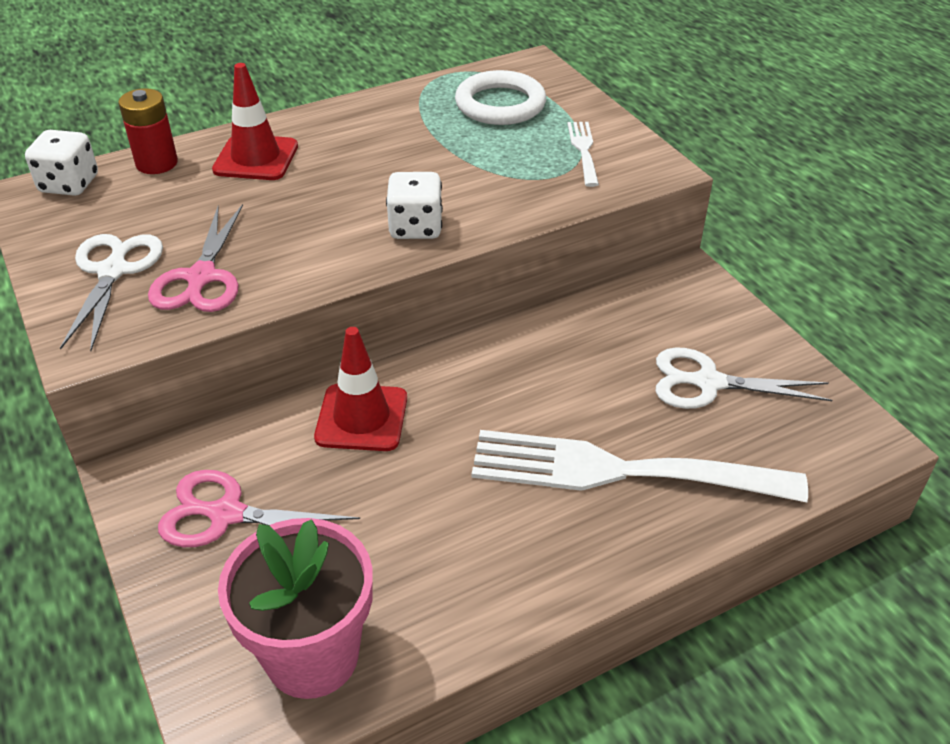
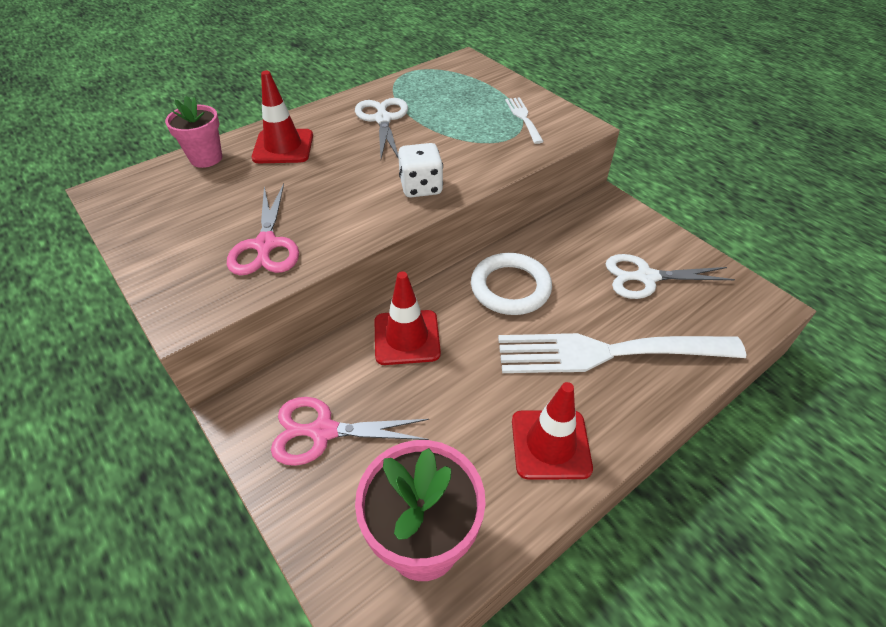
camera: 10 degrees left, 5 degrees up
white dice [25,130,98,196] -> none
white scissors [60,234,163,351] -> white scissors moved to [355,98,408,159]
red battery [118,88,178,174] -> pink flower pot [165,96,222,168]
white ring [455,70,546,125] -> white ring moved to [471,253,552,315]
none -> red traffic cone [512,382,593,479]

